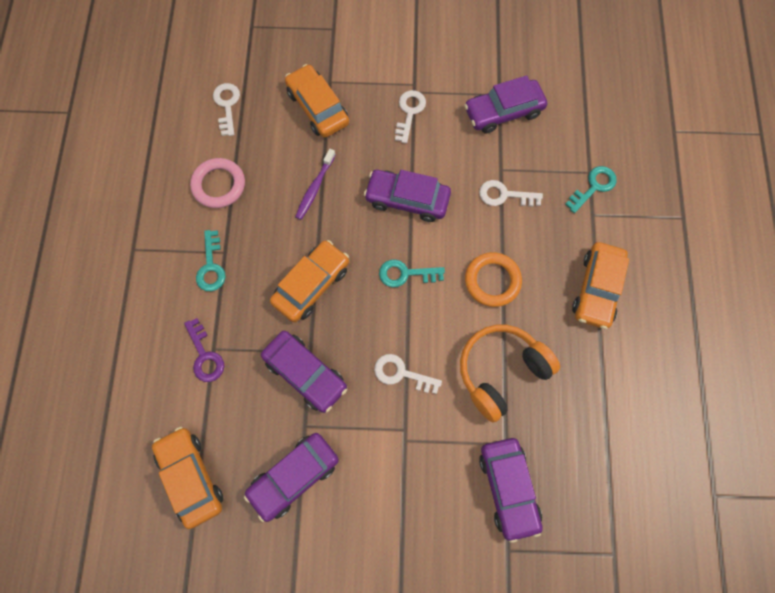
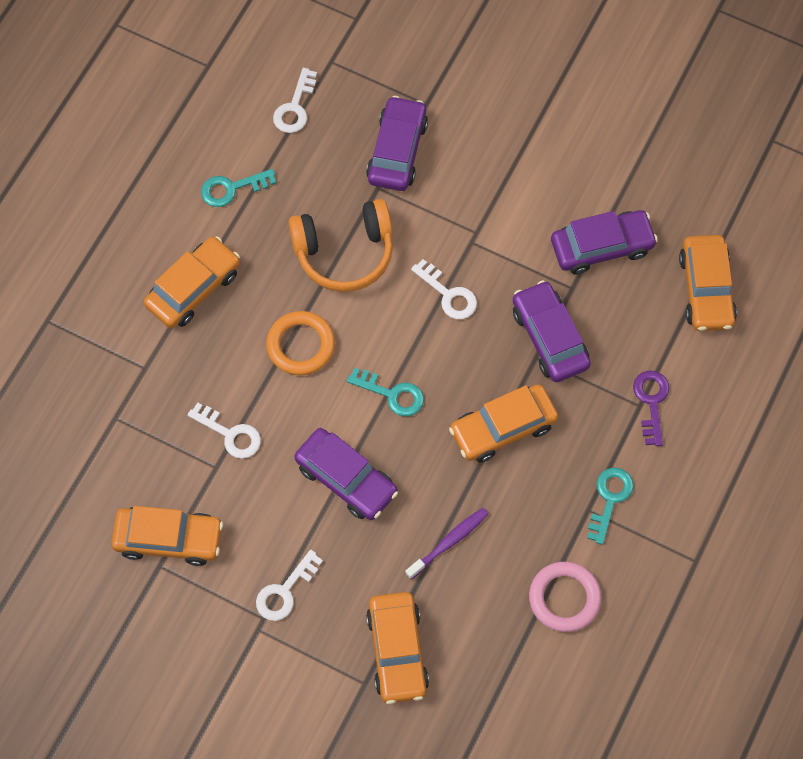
camera: 155 degrees left, 5 degrees down
white key [213,83,240,136] -> white key moved to [273,68,317,133]
purple car [464,75,547,134] -> orange car [111,506,223,566]
turquoise key [565,166,617,213] -> turquoise key moved to [201,169,277,207]

